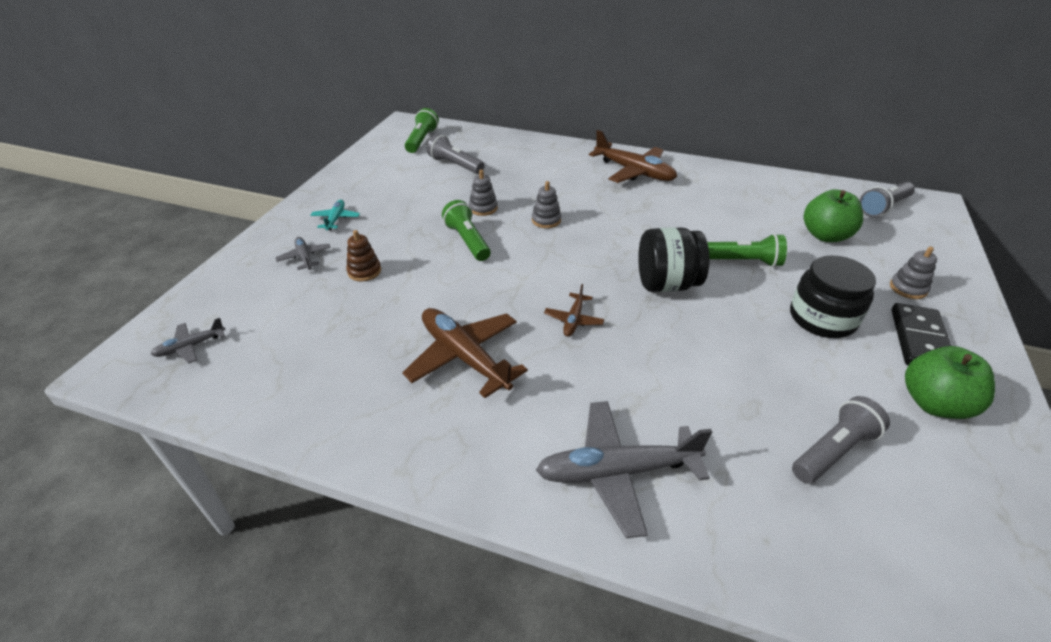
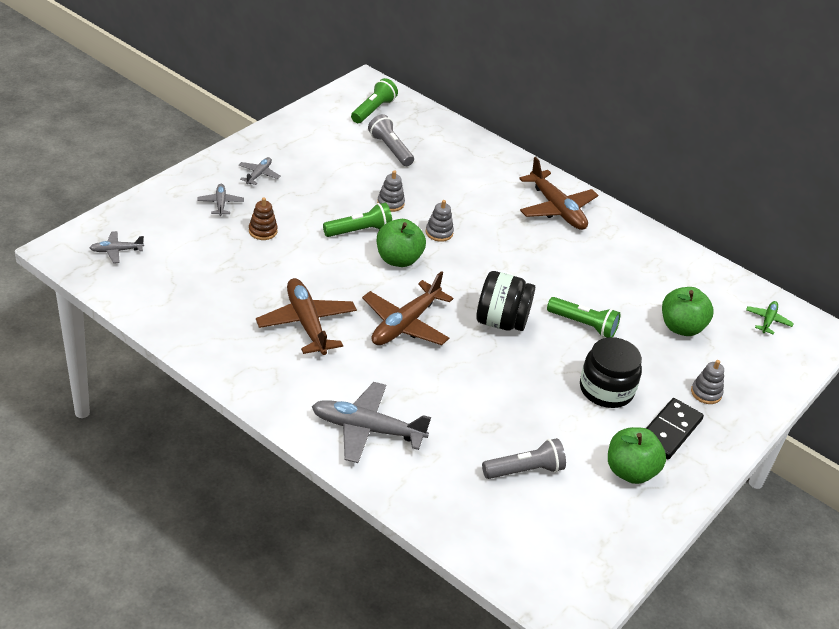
camera: 15 degrees right, 0 degrees up
turquoise plane [310,200,360,230] -> grey plane [239,157,280,185]
green flashlight [442,200,491,261] -> green flashlight turned 75 degrees clockwise [323,203,392,237]
brown plane [544,284,604,337] -> brown plane [362,271,453,345], size x2.00
grey flashlight [860,182,915,217] -> green plane [746,301,794,335]
none -> green apple [377,219,426,267]

